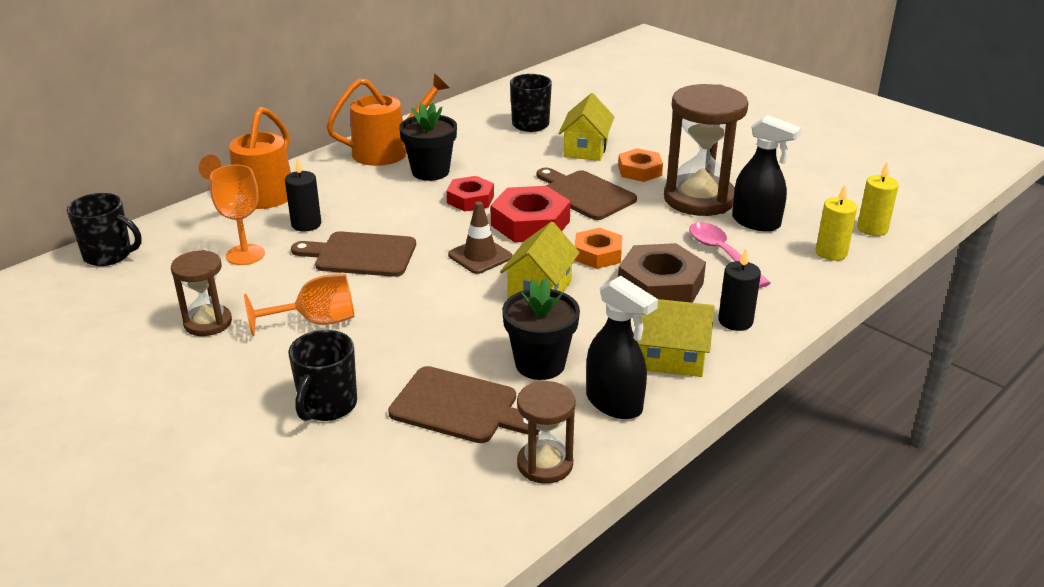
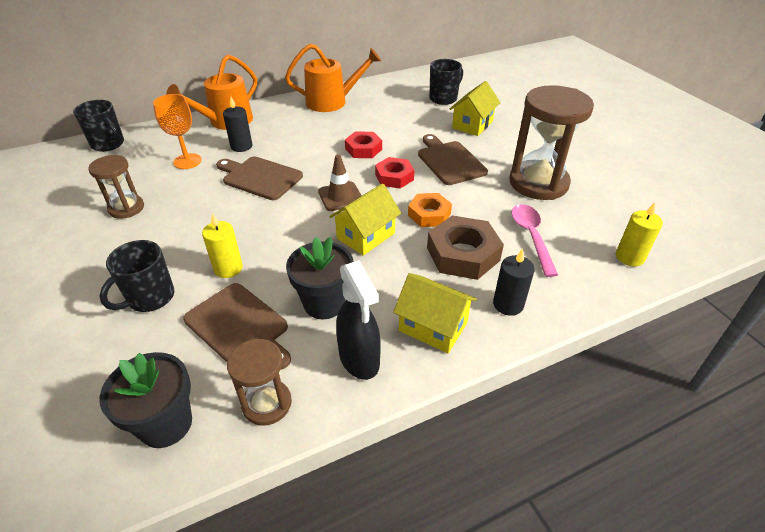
camera: 20 degrees right, 10 degrees up
orange goblet [244,274,354,336] -> none
black flower pot [399,103,457,181] -> black flower pot moved to [99,352,192,448]
red nut [490,186,571,242] -> red nut [375,157,414,189], size x0.64
orange nut [618,148,663,182] -> none
black spray bottle [732,115,801,231] -> none
yellow candle [857,162,899,236] -> yellow candle moved to [202,213,243,278]

